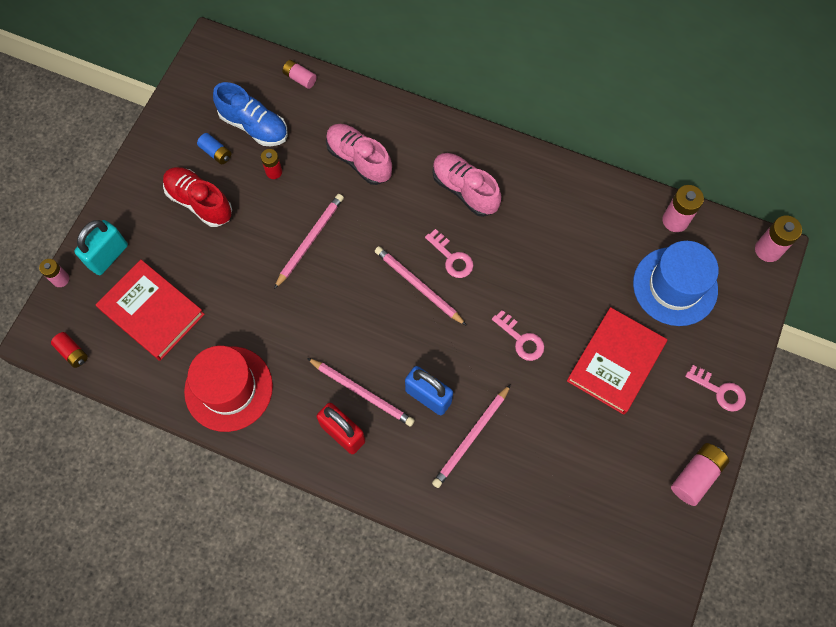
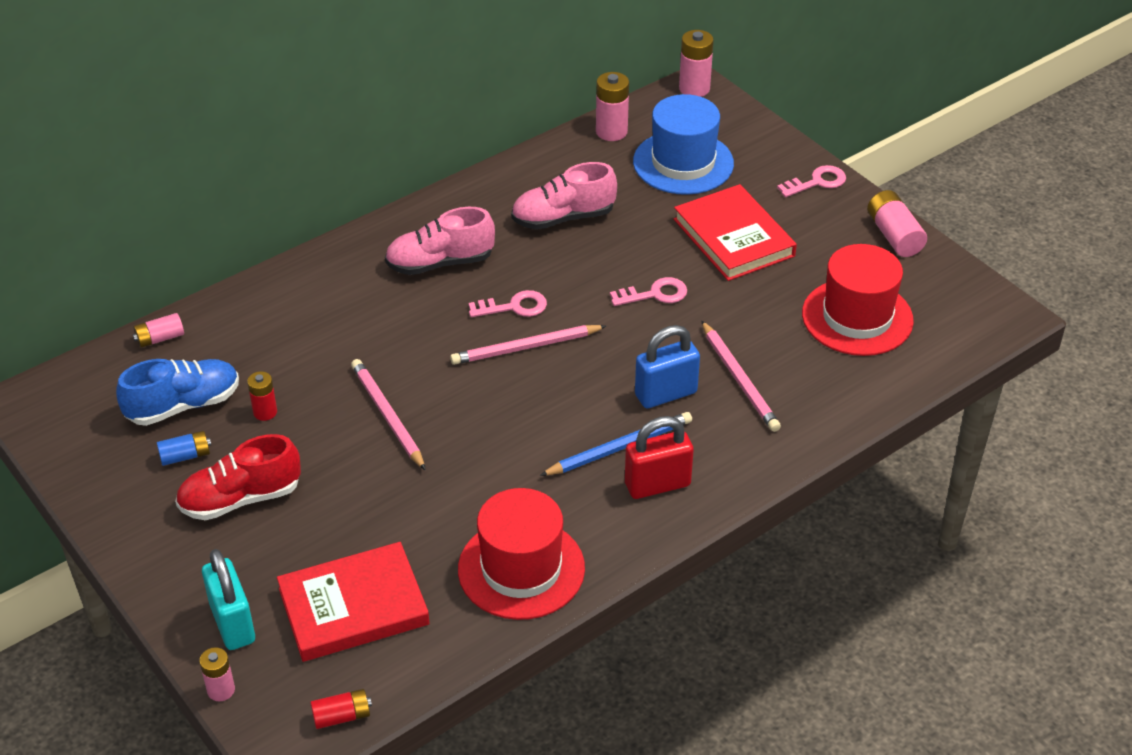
camera: 60 degrees left, 25 degrees down
pink pencil [307,358,415,426] -> blue pencil [540,412,692,476]
pink shoe [326,124,392,185] -> pink shoe moved to [511,162,617,230]
none -> red hat [802,244,914,356]

